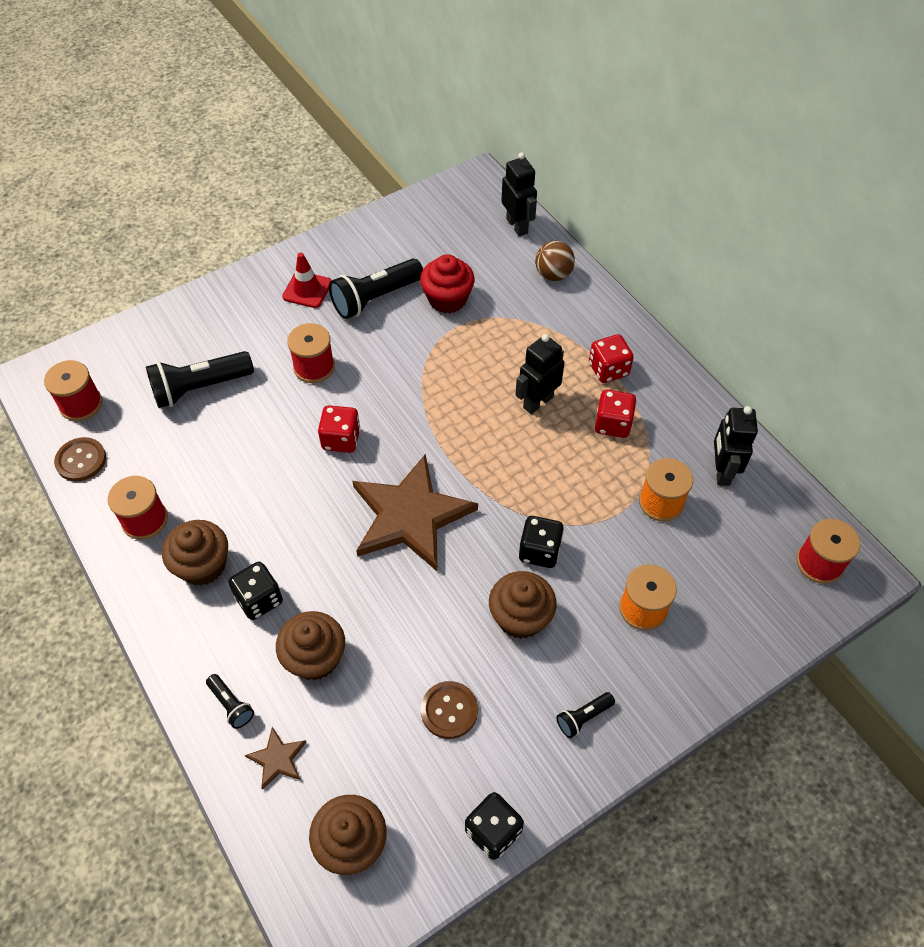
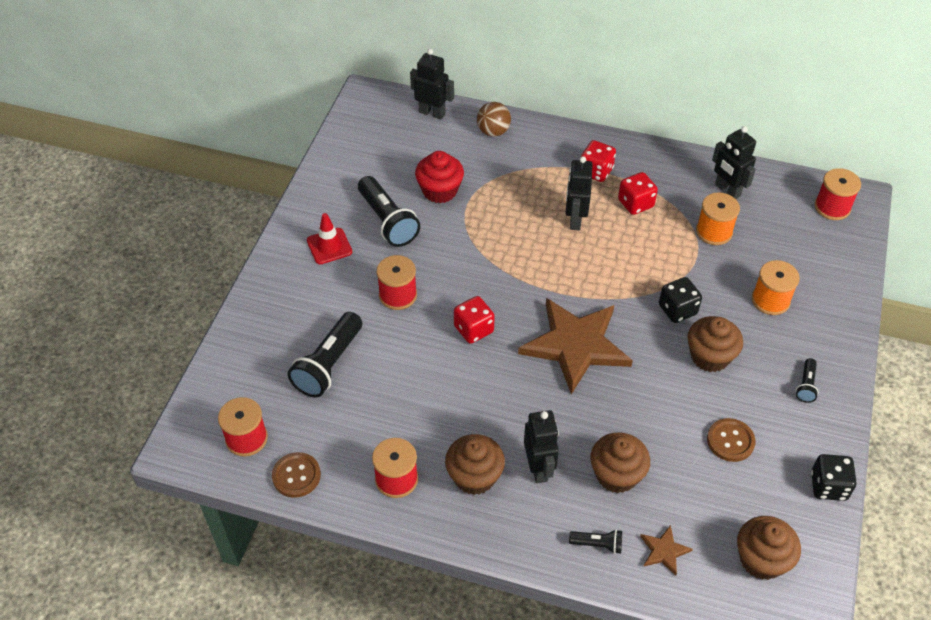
camera: 40 degrees left, 5 degrees down
black dice [228,562,283,620] -> black robot [524,410,559,483]
black flashlight [329,258,423,319] -> black flashlight turned 45 degrees counterclockwise [358,176,420,247]

